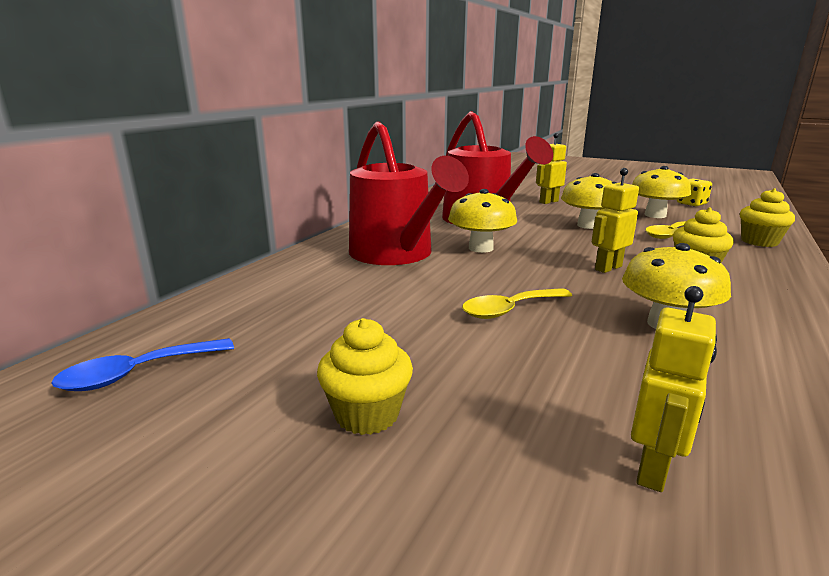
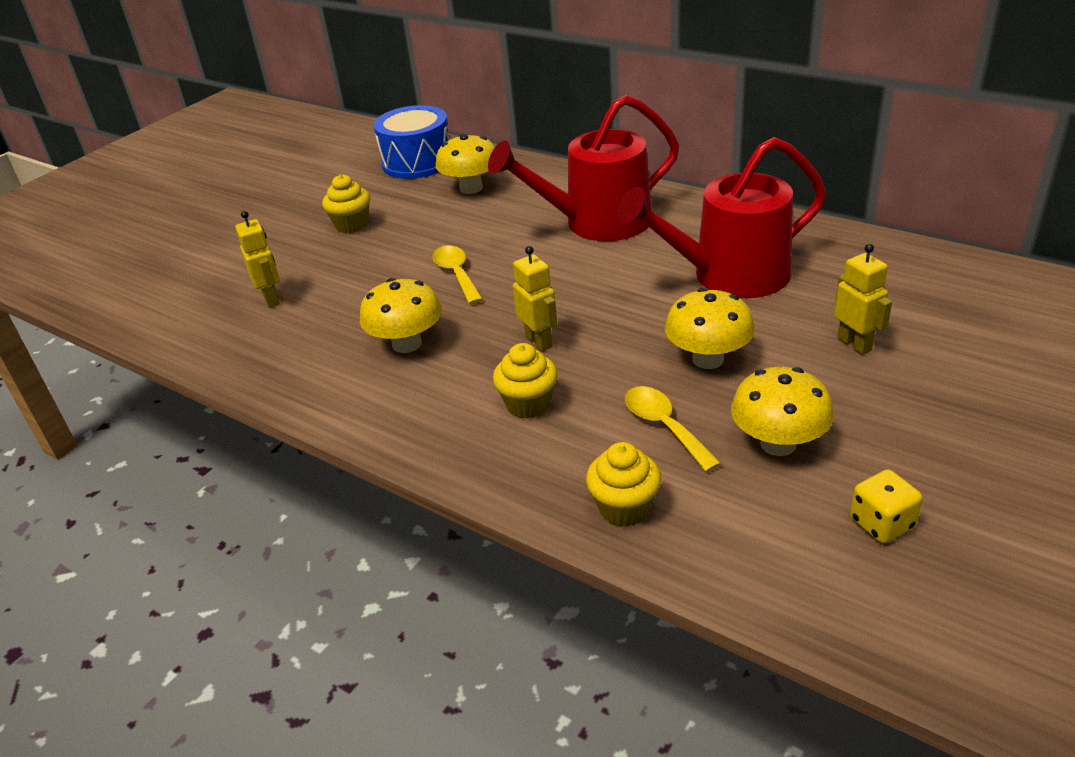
camera: 100 degrees right, 15 degrees up
blue spoon [51,338,234,391] -> blue drum [374,105,450,179]
yellow mushroom [448,189,517,253] -> yellow mushroom moved to [435,134,495,194]
yellow robot [631,286,717,492] -> yellow robot turned 150 degrees counterclockwise [235,211,280,307]

